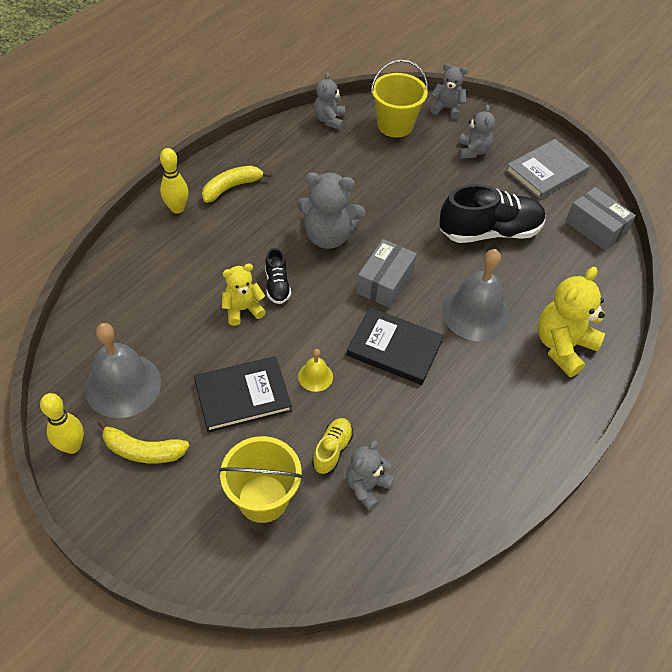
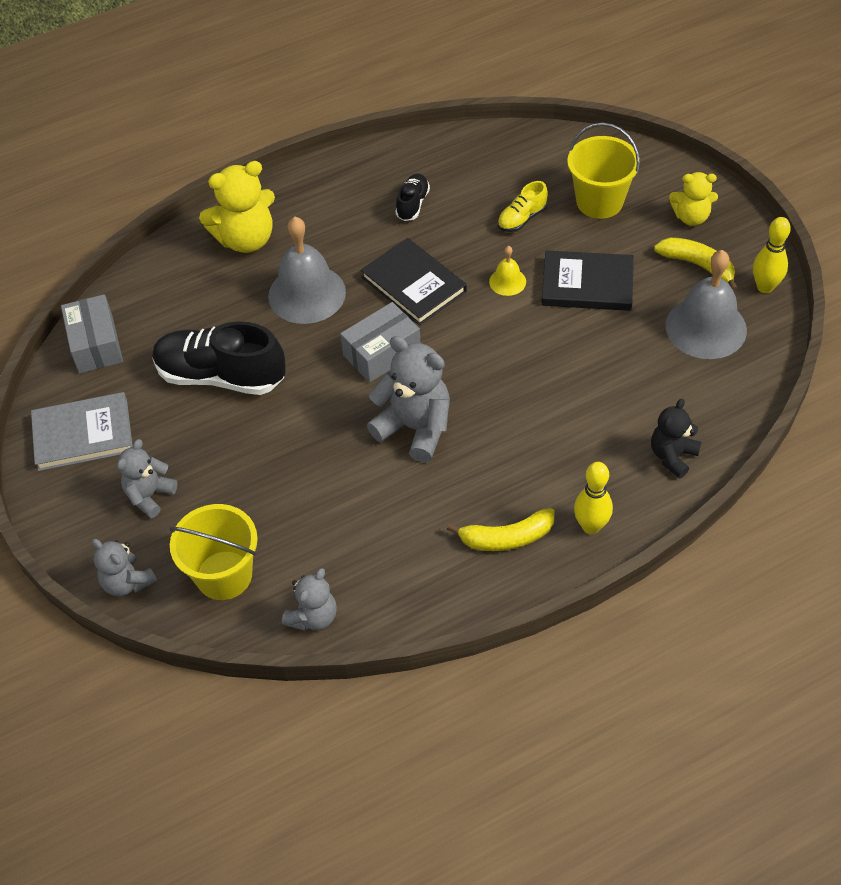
camera: 150 degrees left, 0 degrees up
yellow teddy bear [222,264,266,326] -> yellow teddy bear moved to [669,172,718,226]
black shoe [265,248,291,304] -> black shoe moved to [395,174,430,221]
grey teddy bear [346,440,394,511] -> none
none -> black teddy bear [651,399,701,478]

